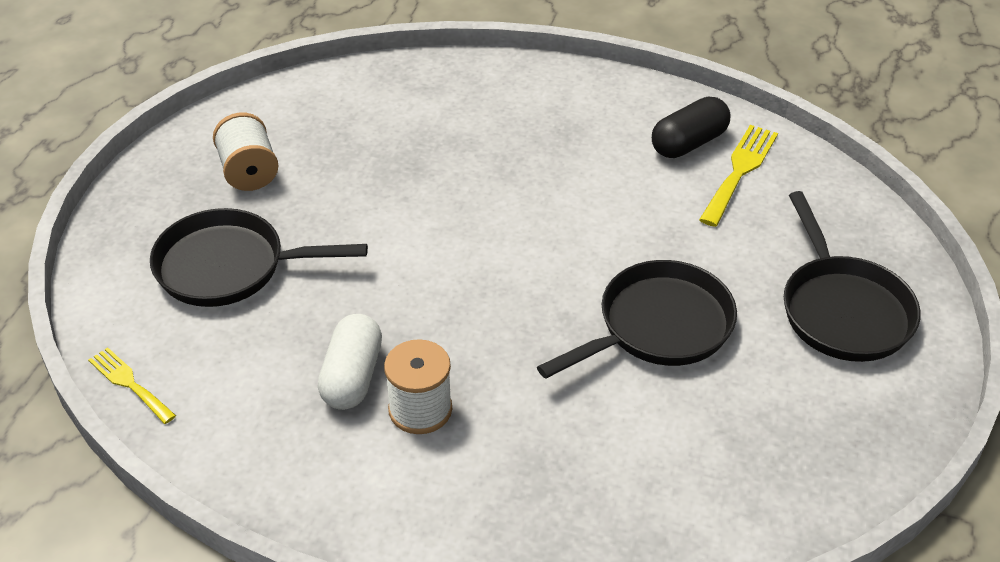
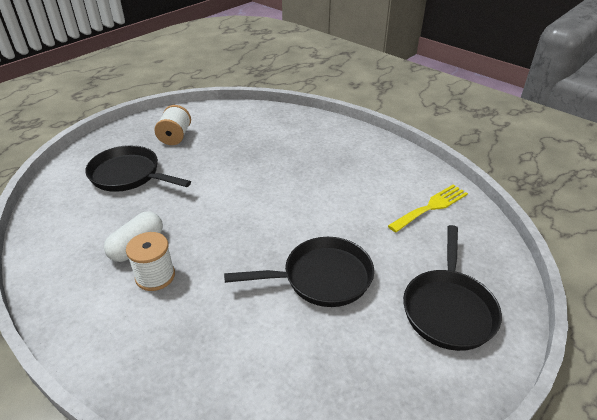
camera: 25 degrees right, 5 degrees down
yellow fork [88,347,176,424] -> none
black capsule [652,97,730,158] -> none

